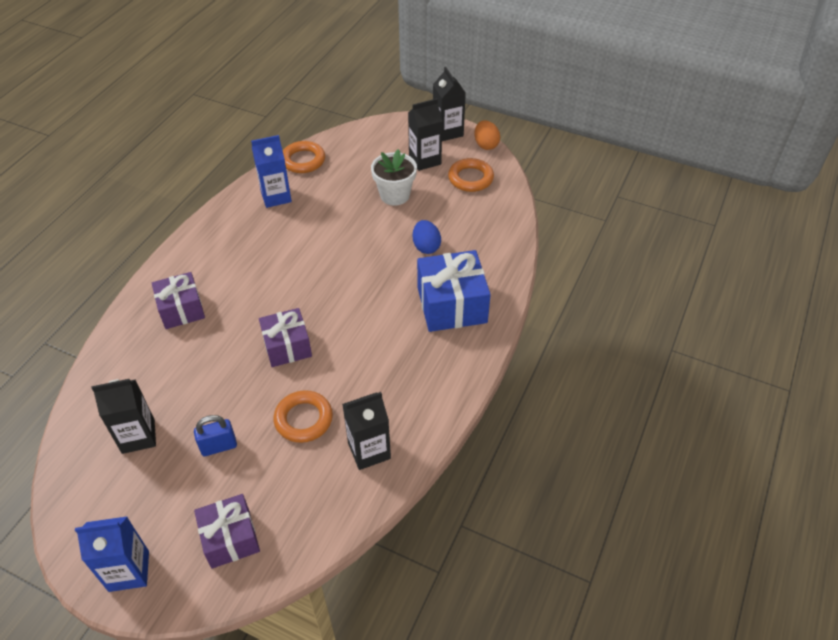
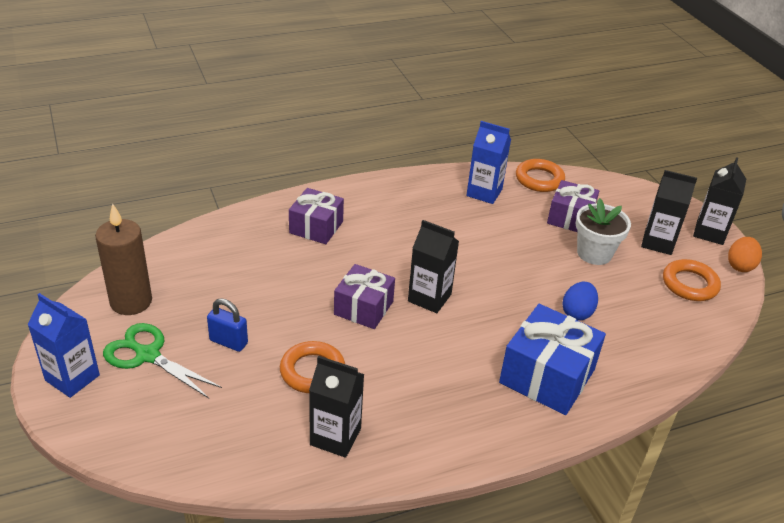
camera: 40 degrees right, 10 degrees down
black carton [92,379,156,454] -> black carton moved to [408,220,459,313]
purple gift [194,494,260,569] -> purple gift moved to [547,180,599,232]
none -> brown candle [95,203,152,315]
none -> green scissors [103,323,222,398]

